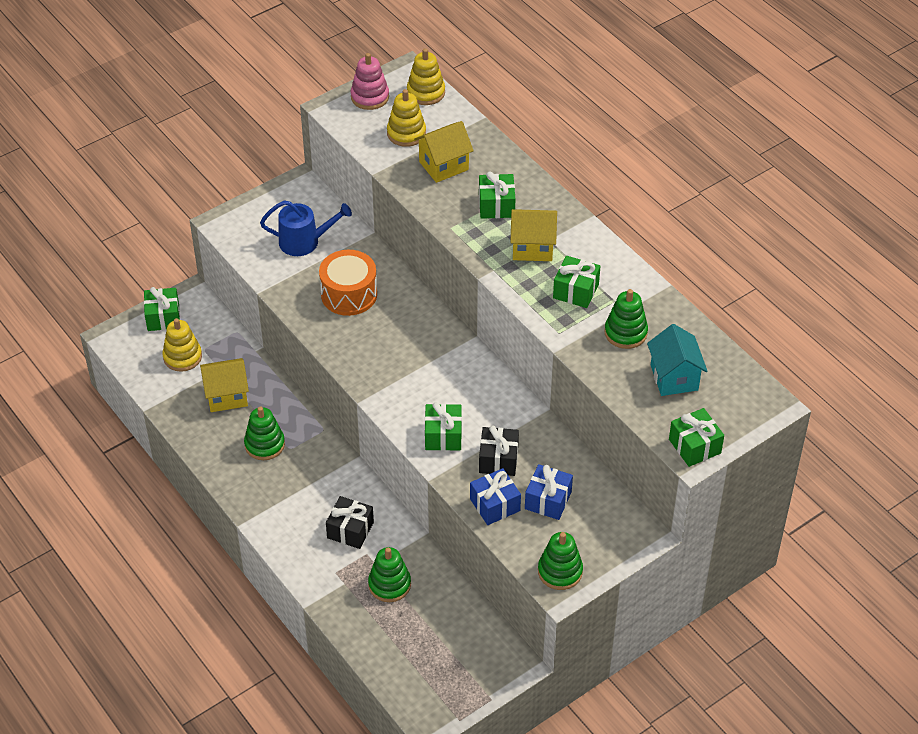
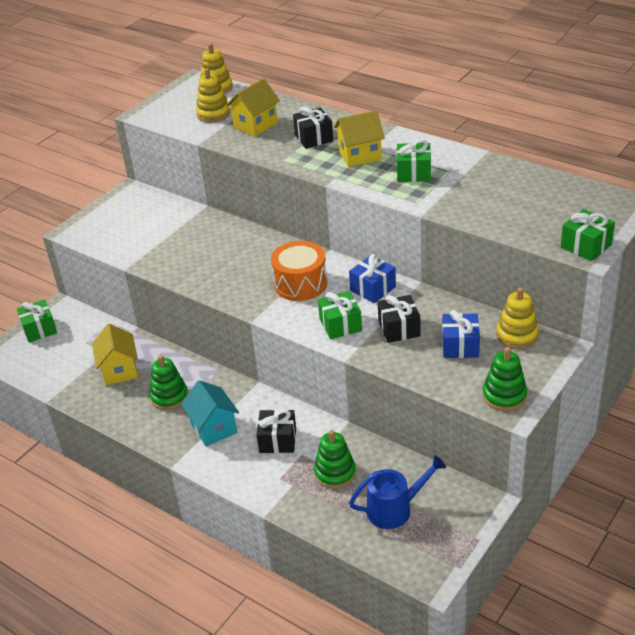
camera: 15 degrees left, 10 degrees down
yellow stacking toy [162,318,202,372] -> yellow stacking toy moved to [496,288,539,349]
yellow house [200,358,249,412] -> yellow house turned 75 degrees counterclockwise [92,324,138,385]
blue watering can [260,200,352,256] -> blue watering can moved to [349,455,446,529]
orange drum [319,250,377,316] -> orange drum moved to [271,241,327,301]
pink stacking toy [351,53,389,110] -> none
blue gift [470,468,521,525] -> blue gift moved to [349,254,396,303]
green gift [479,171,515,219] -> black gift [293,107,333,149]
green stacking toy [604,289,648,349] -> none
turquoise house [647,324,707,396] -> turquoise house moved to [181,380,239,447]

